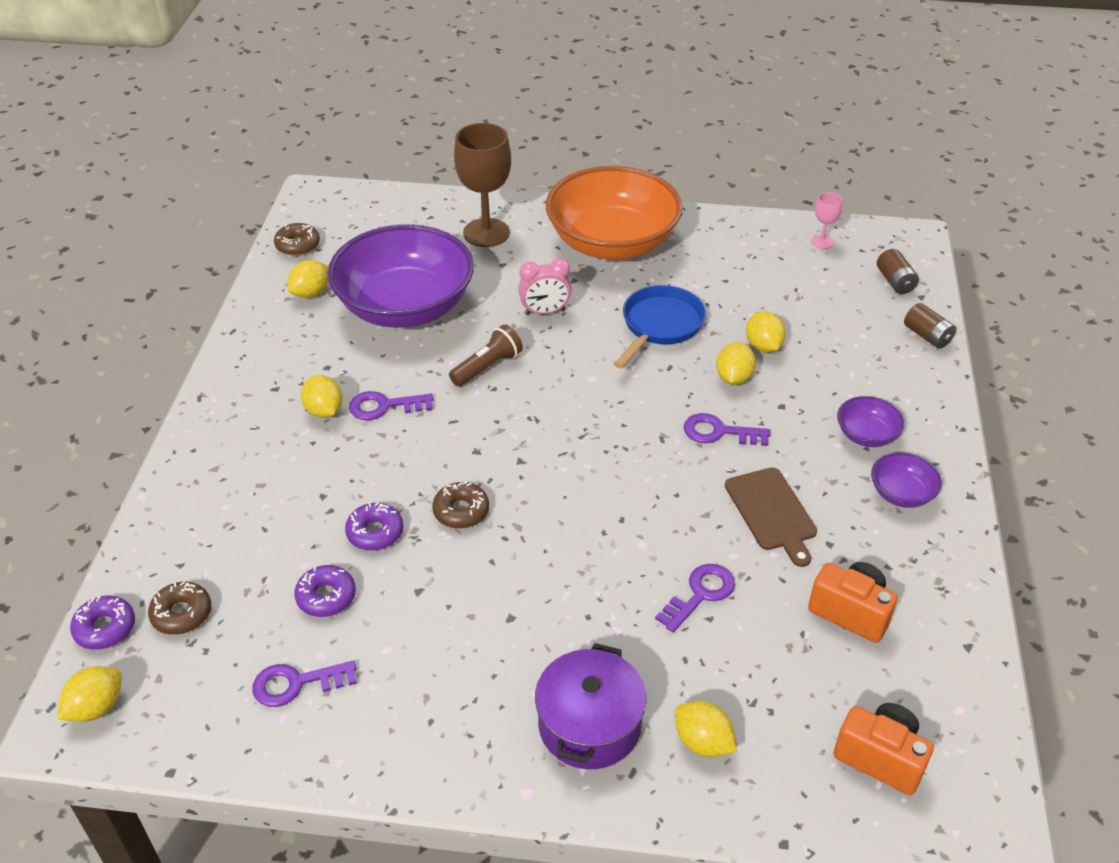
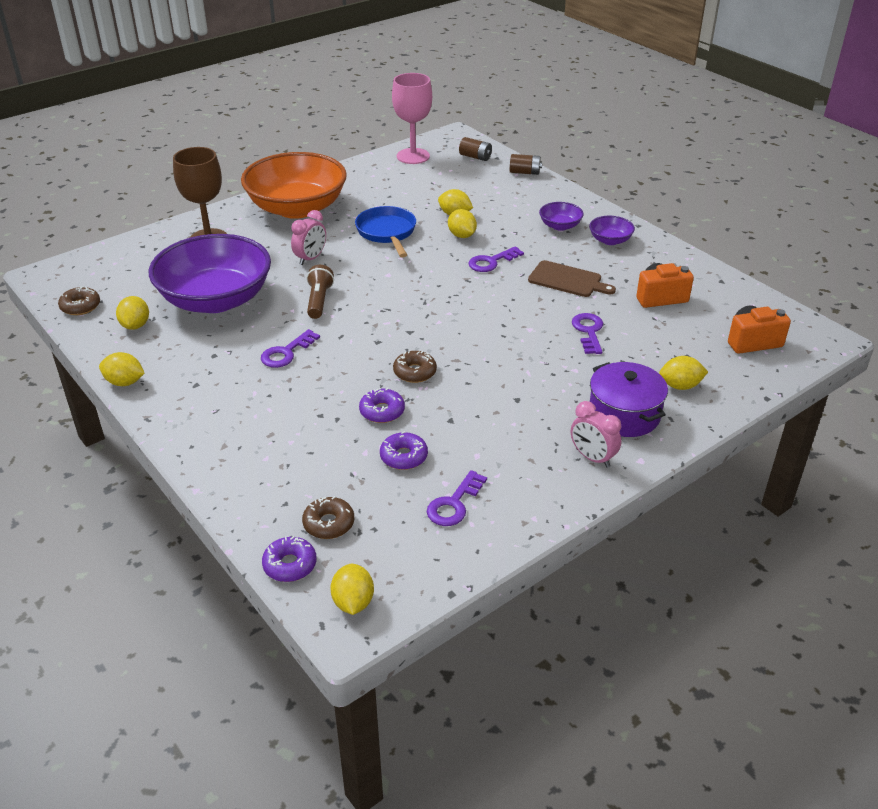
camera: 45 degrees left, 5 degrees down
yellow lemon [301,375,343,418] -> yellow lemon moved to [99,352,145,386]
pink goblet [811,192,842,249] -> pink goblet [392,73,432,164], size x2.15
none -> pink clock [571,401,621,467]

